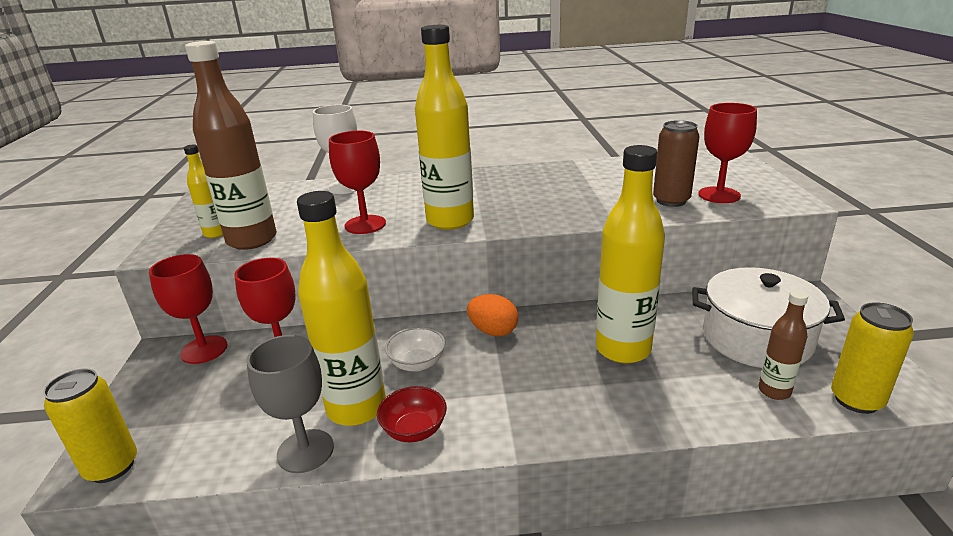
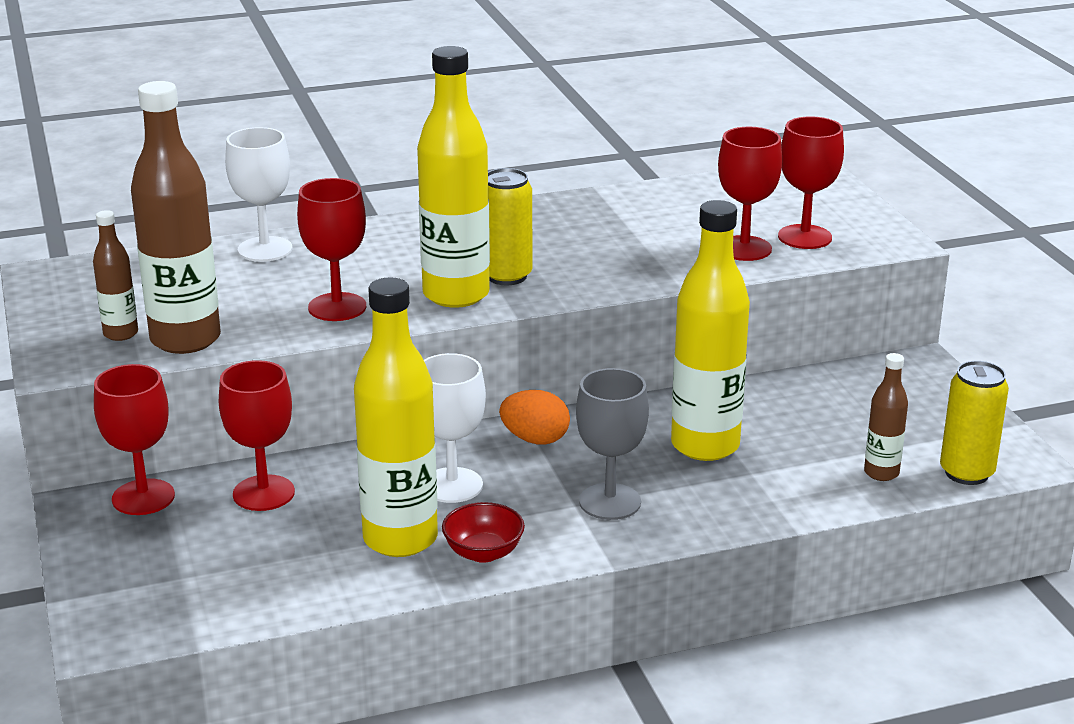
camera: 15 degrees left, 0 degrees up
yellow can [43,368,137,483] -> yellow can moved to [488,168,532,285]
yellow bottle [184,144,223,238] -> brown bottle [93,210,138,341]
grey goblet [247,335,334,473] -> grey goblet moved to [576,368,649,520]
white bowl [385,327,445,372] -> white goblet [424,353,486,503]
brown can [653,120,700,207] -> red goblet [718,127,782,261]
white pot [692,267,845,368] -> none

